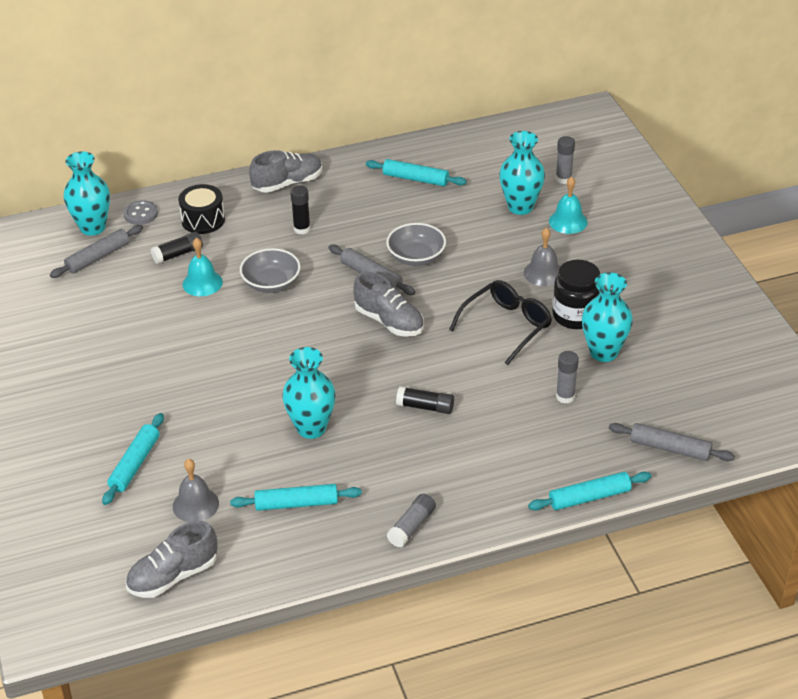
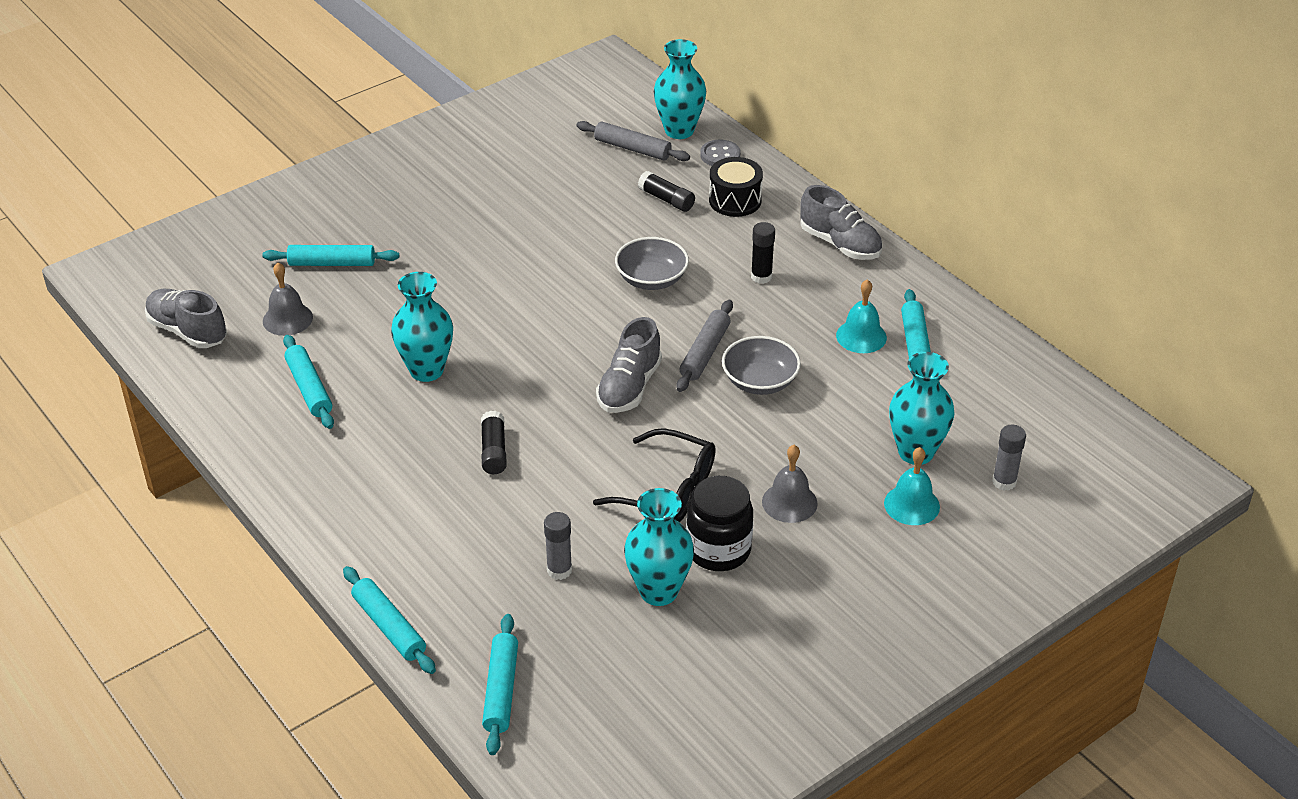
camera: 70 degrees right, 0 degrees up
turquoise bell [183,238,223,296] -> turquoise bell moved to [836,279,887,353]
grey glue stick [387,494,436,548] -> none
grey rolling pin [609,423,735,461] -> turquoise rolling pin [482,614,518,755]

